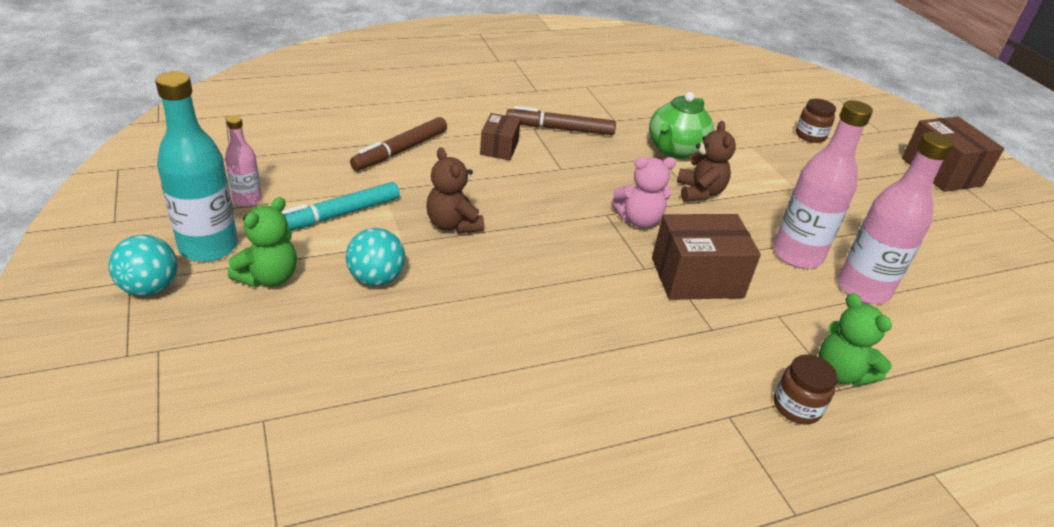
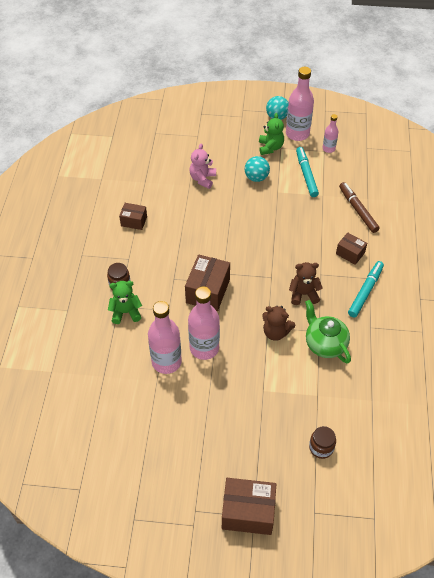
camera: 120 degrees right, 15 degrees up
turquoise bottle [155,71,238,262] -> pink bottle [286,67,314,141]
green teddy bear [228,197,297,287] -> green teddy bear turned 150 degrees counterclockwise [259,113,284,155]
brown teddy bear [426,147,484,234] -> brown teddy bear moved to [289,262,323,305]
brown marker [506,106,616,135] -> turquoise marker [348,261,384,318]
pink teddy bear [611,157,676,228] -> pink teddy bear moved to [189,144,216,189]
none -> brown box [119,203,147,230]

